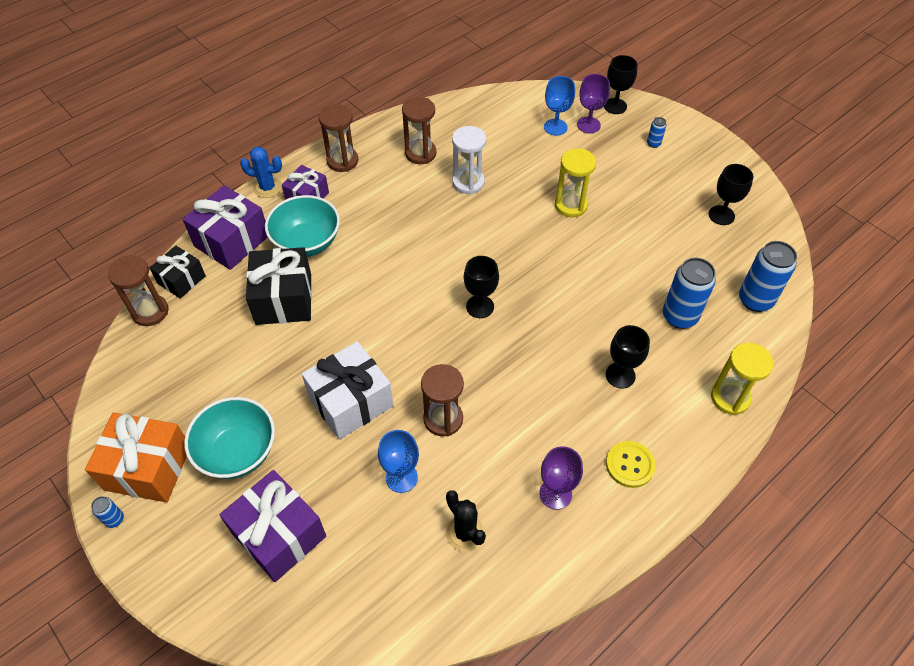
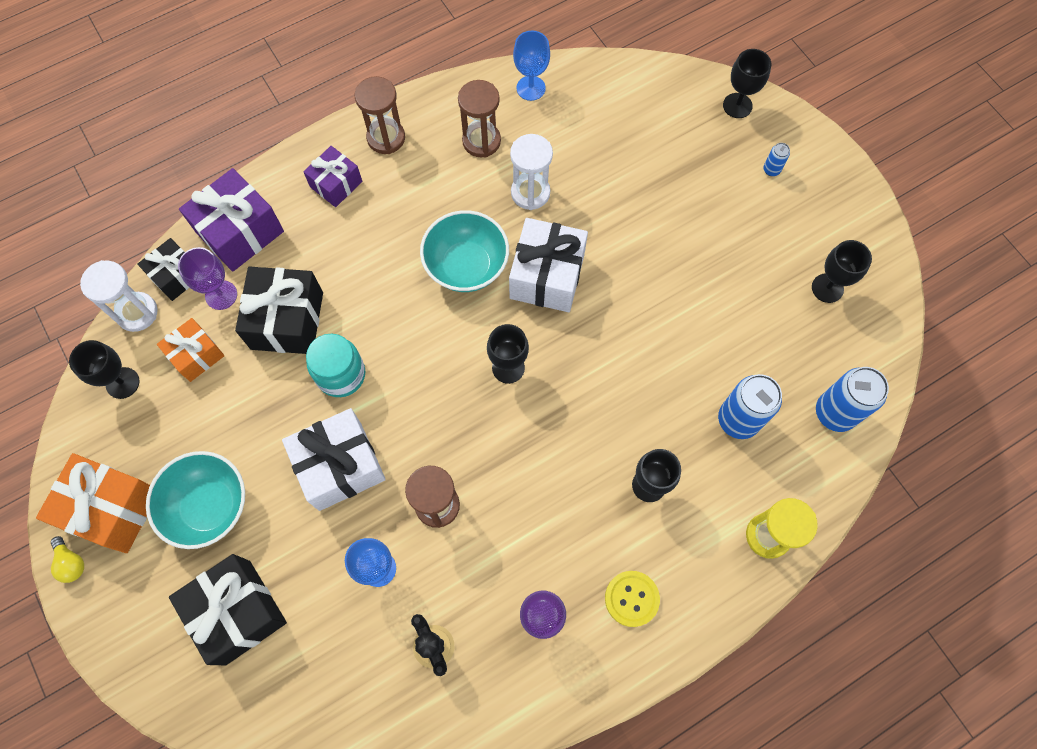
camera: 10 degrees right, 15 degrees up
blue can [91,496,124,528] -> yellow light bulb [51,536,84,583]
brown hourglass [108,255,169,326] -> white hourglass [80,260,158,332]
purple gift [219,470,326,582] -> black gift [169,554,287,665]
blue cactus [240,147,282,198] -> none
turquoise bowl [265,195,340,257] -> turquoise bowl moved to [420,210,509,292]
blue goblet [544,76,575,136] -> blue goblet moved to [513,30,550,101]
yellow hourglass [555,148,596,217] -> none
purple goblet [577,74,610,133] -> purple goblet moved to [178,247,237,310]
none -> black goblet [69,340,139,399]
none -> orange gift [157,318,225,382]
none -> turquoise jar [306,334,366,397]
none -> white gift [509,218,588,312]

